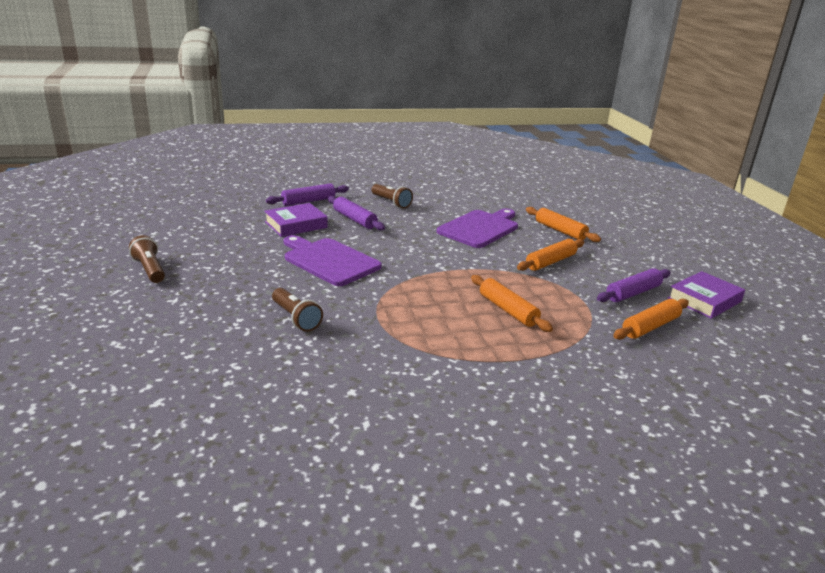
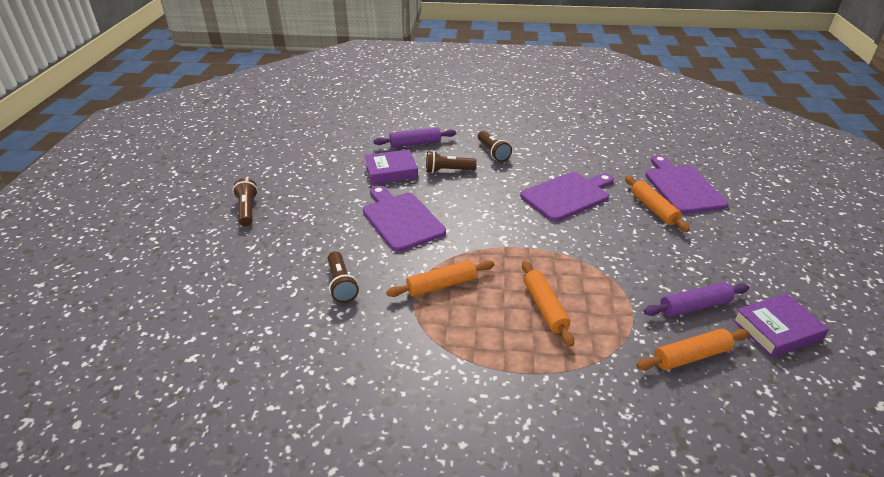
camera: 20 degrees right, 10 degrees up
purple rolling pin [328,196,385,230] -> brown flashlight [426,151,477,173]
orange rolling pin [517,239,584,271] -> orange rolling pin moved to [386,260,494,297]
none -> purple cutting board [645,155,728,214]

